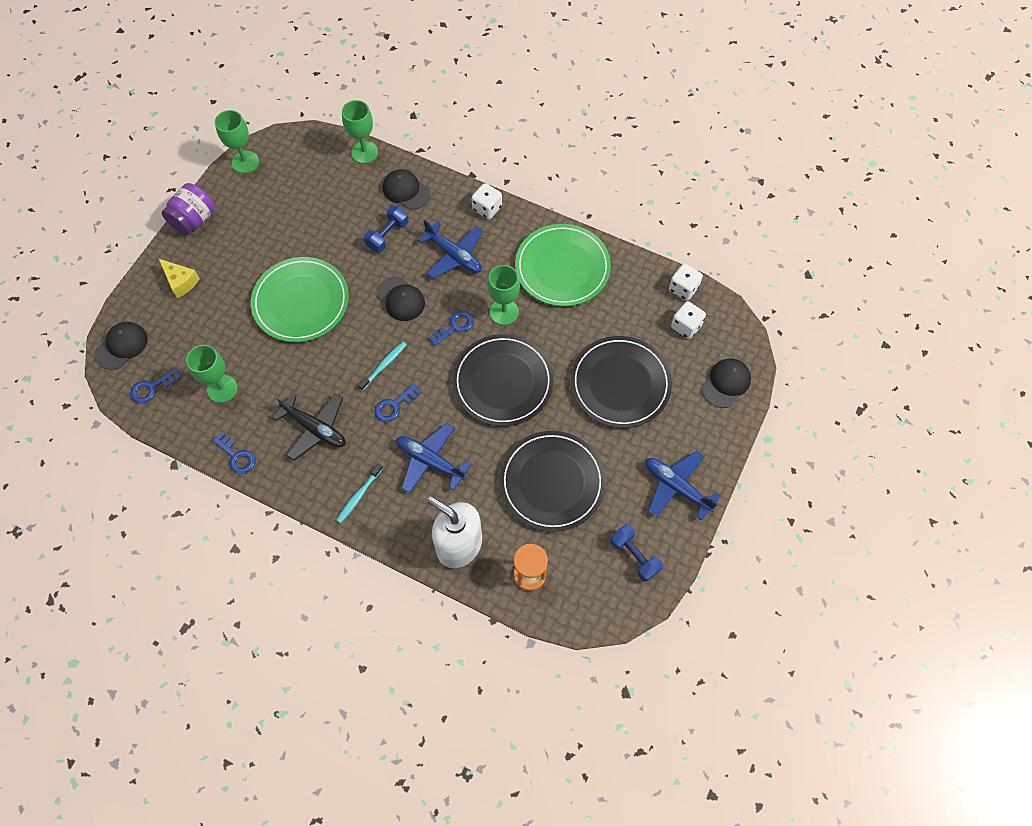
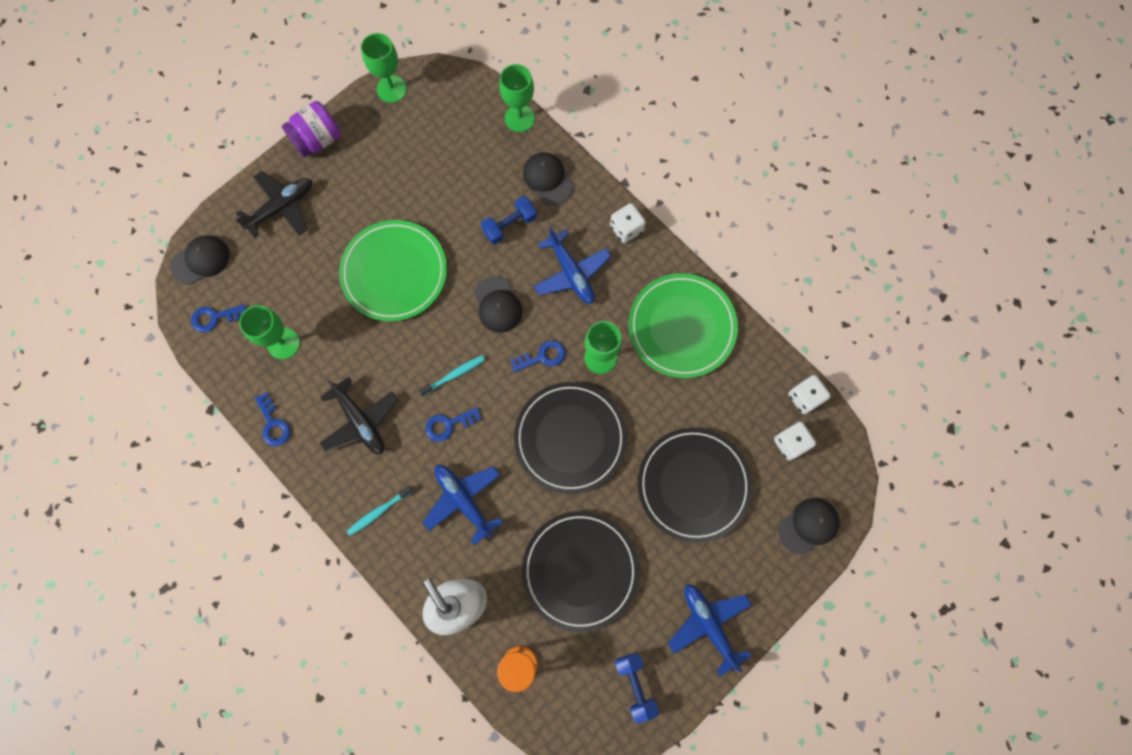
camera: 20 degrees right, 10 degrees up
yellow cheese [159,259,200,298] -> black plane [235,171,312,238]

